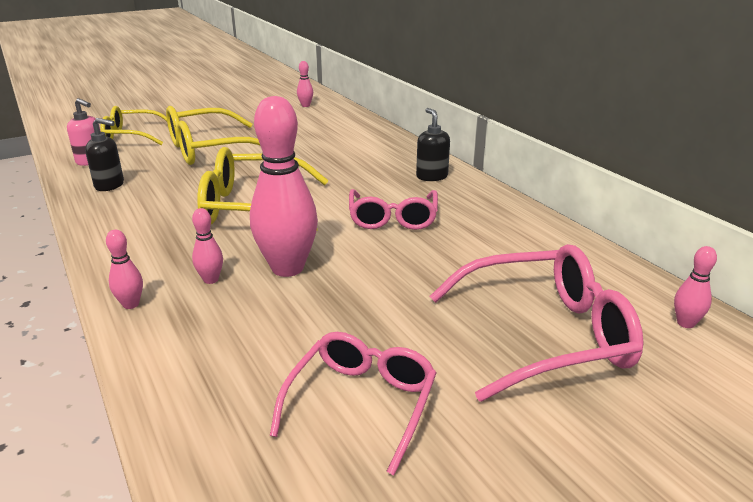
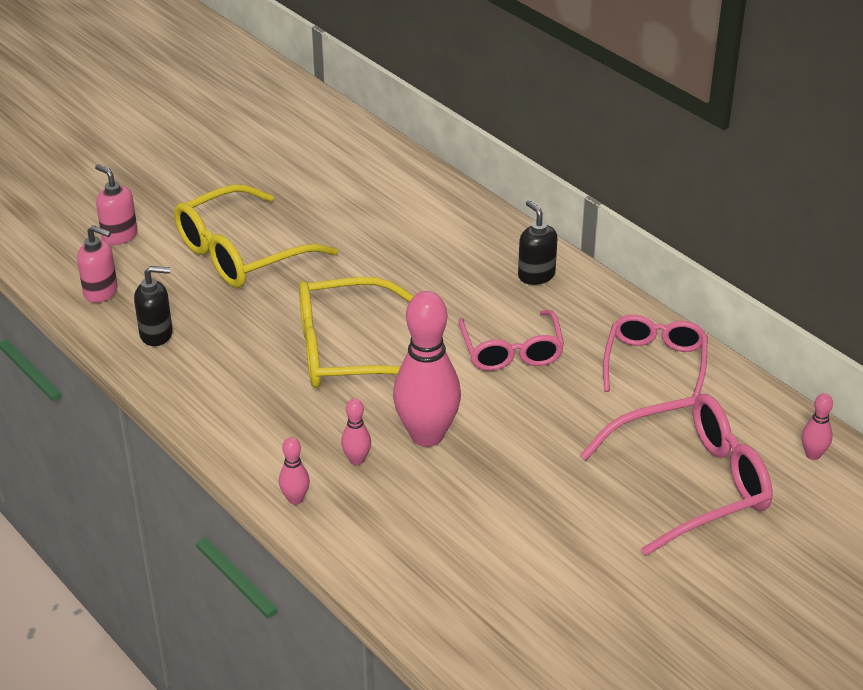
camera: 10 degrees left, 10 degrees up
yellow glasses [100,106,167,145] -> pink soap dispenser [95,164,137,245]
pink glasses [270,332,436,475] -> pink glasses moved to [603,315,708,396]
pink bowling pin [297,61,313,107] -> none

